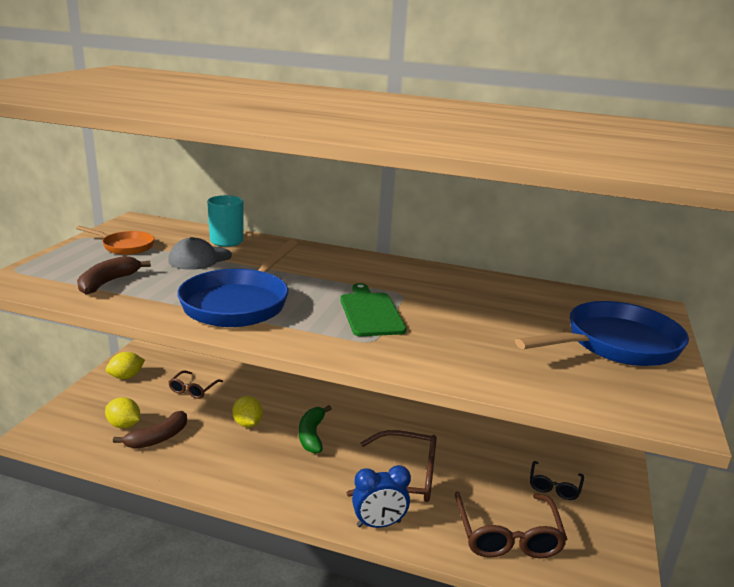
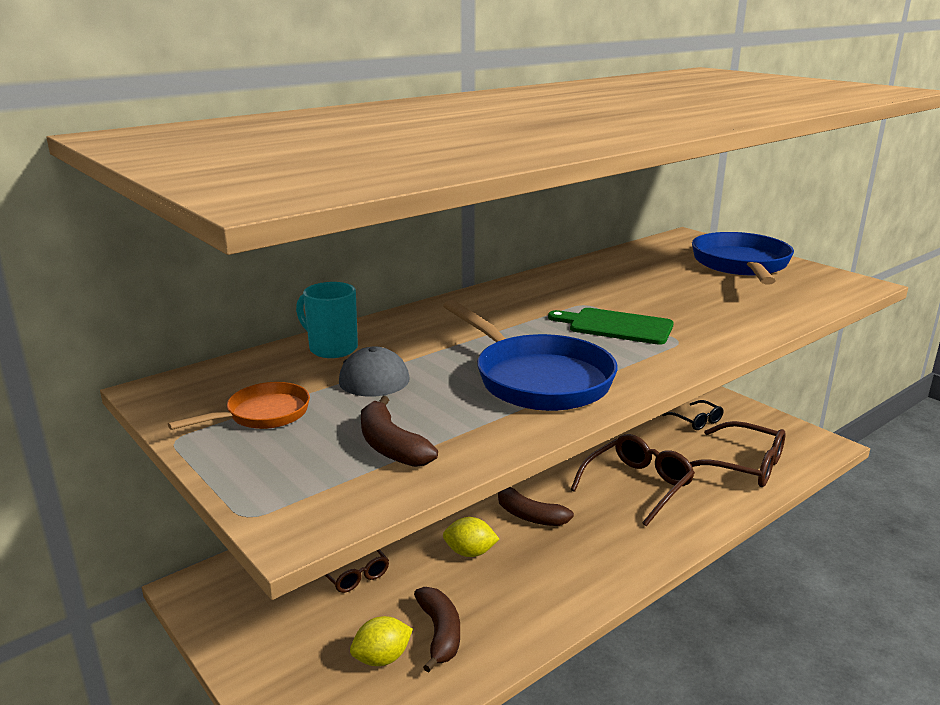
camera: 55 degrees left, 0 degrees up
yellow lemon [106,352,145,379] -> none
green banana [299,405,332,454] -> brown banana [498,487,574,526]
blue clock [352,465,411,528] -> none

